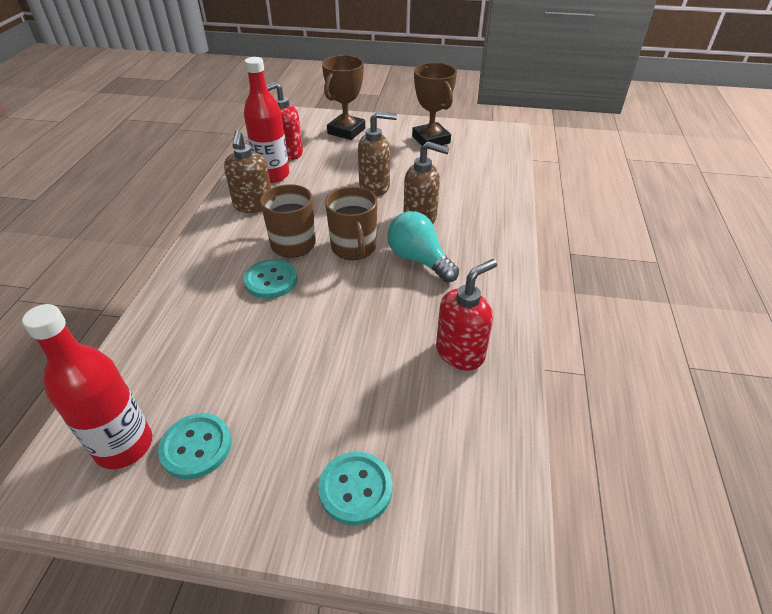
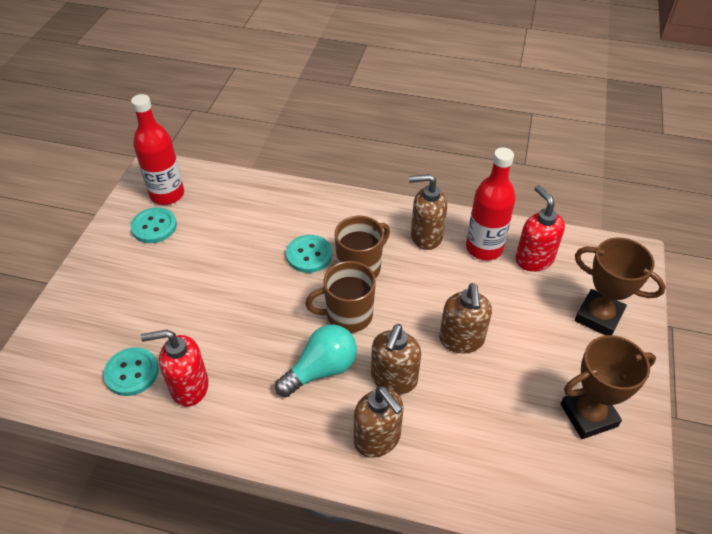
camera: 95 degrees right, 5 degrees up
turquoise button [318,452,393,525] -> turquoise button moved to [103,347,159,396]
red soap dispenser [436,259,497,371] -> red soap dispenser turned 120 degrees clockwise [141,330,209,407]
none -> brown soap dispenser [354,386,403,458]

